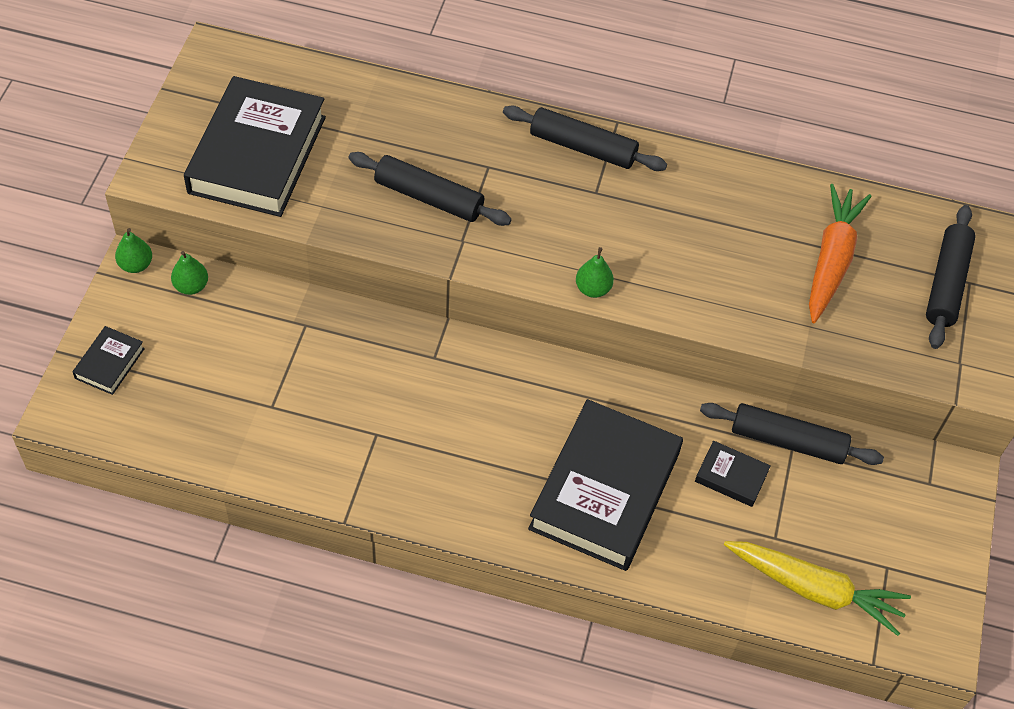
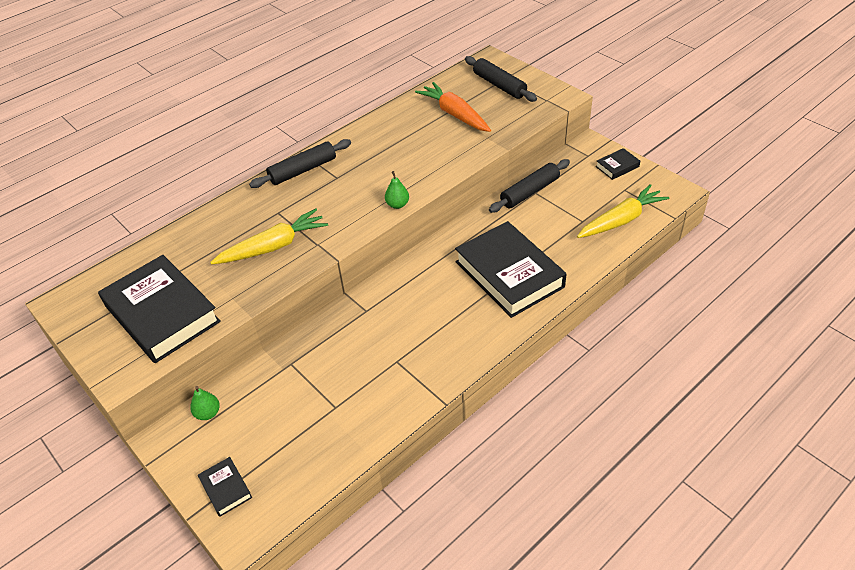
camera: 50 degrees left, 10 degrees down
green pear [115,228,152,273] -> none
black rolling pin [348,152,512,226] -> yellow carrot [210,209,328,265]
black book [695,441,771,507] -> black book moved to [596,148,640,180]

